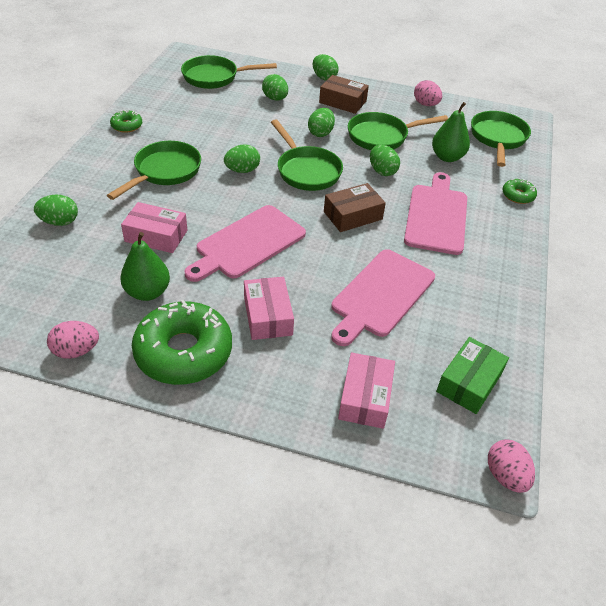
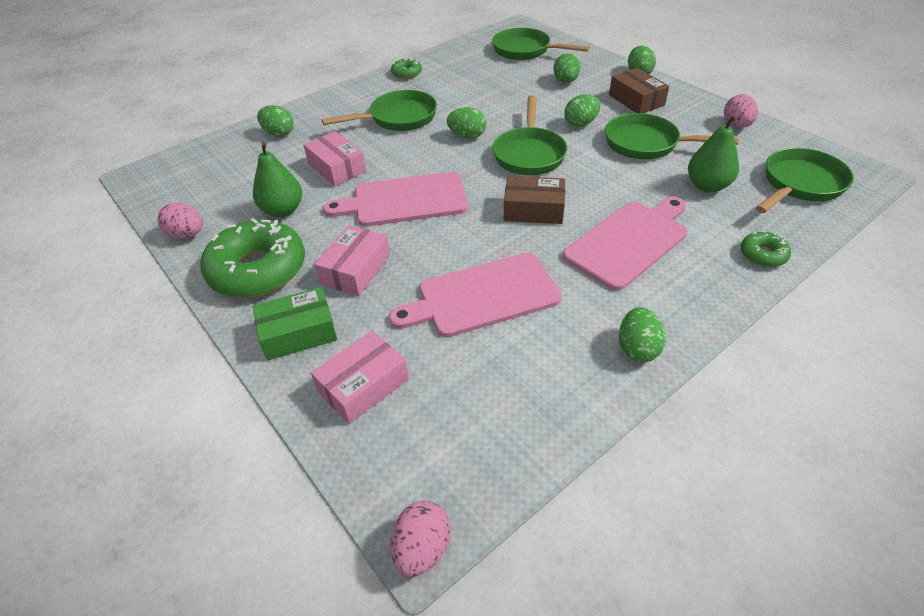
camera: 40 degrees right, 0 degrees up
green egg [370,145,400,176] -> green egg moved to [619,307,666,362]
green box [436,337,509,414] -> green box moved to [253,287,337,360]

